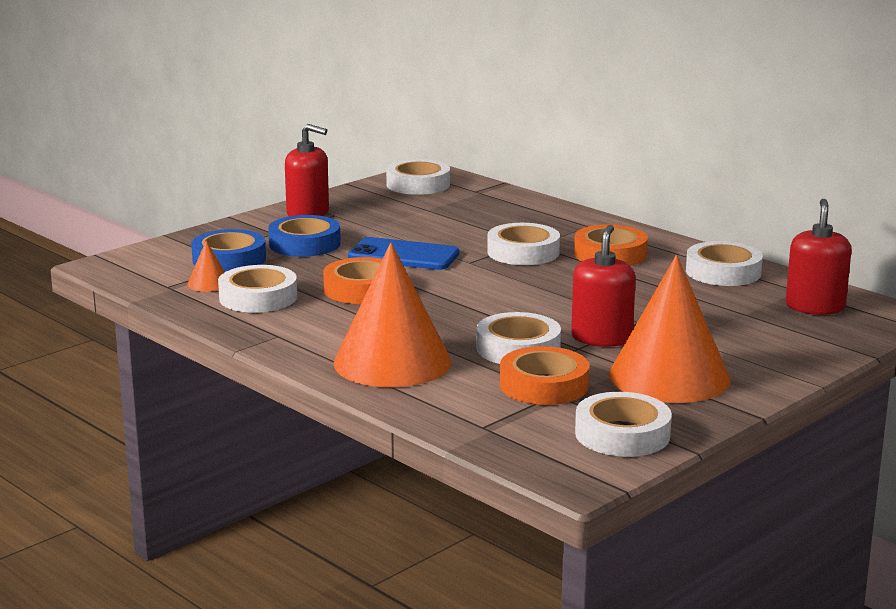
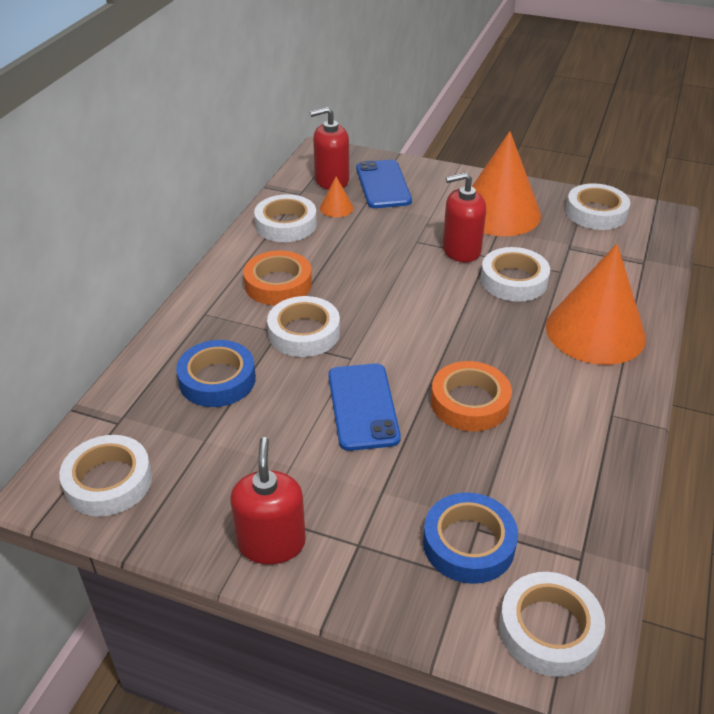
camera: 115 degrees left, 20 degrees up
orange cone [187,240,225,292] -> orange cone moved to [320,177,354,217]
white tape [218,265,297,313] -> white tape moved to [499,572,605,677]
blue tape [268,215,341,257] -> blue tape moved to [176,340,256,407]
orange tape [500,346,589,405] -> none
none -> blue phone [356,160,412,208]

